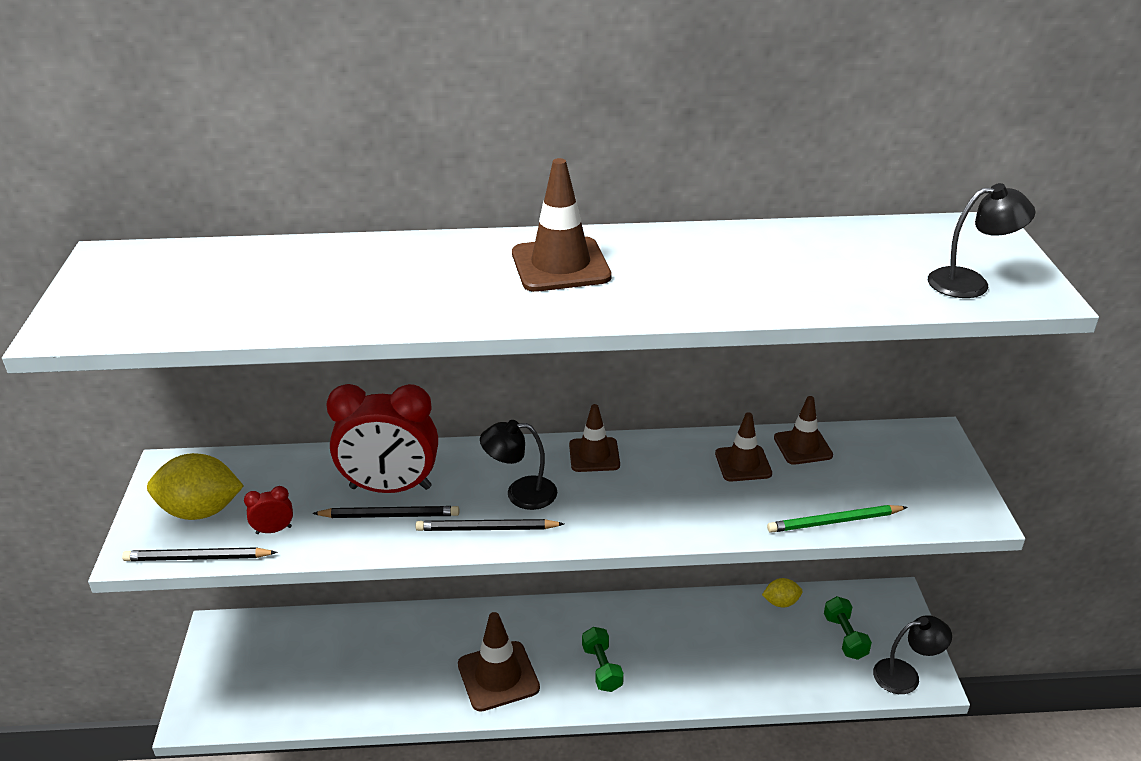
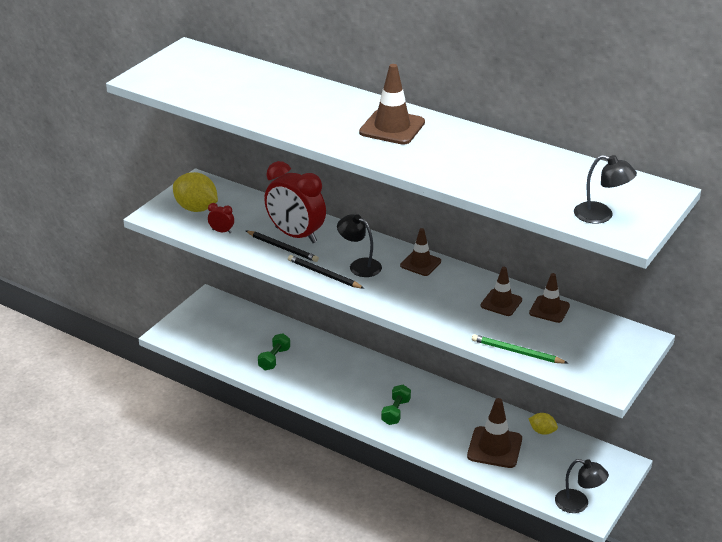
camera: 35 degrees right, 0 degrees up
black pencil [122,547,277,561] -> none
brown traffic cone [458,612,540,712] -> brown traffic cone moved to [467,398,522,468]
green dumbbell [824,596,872,660] -> green dumbbell moved to [258,333,290,370]

